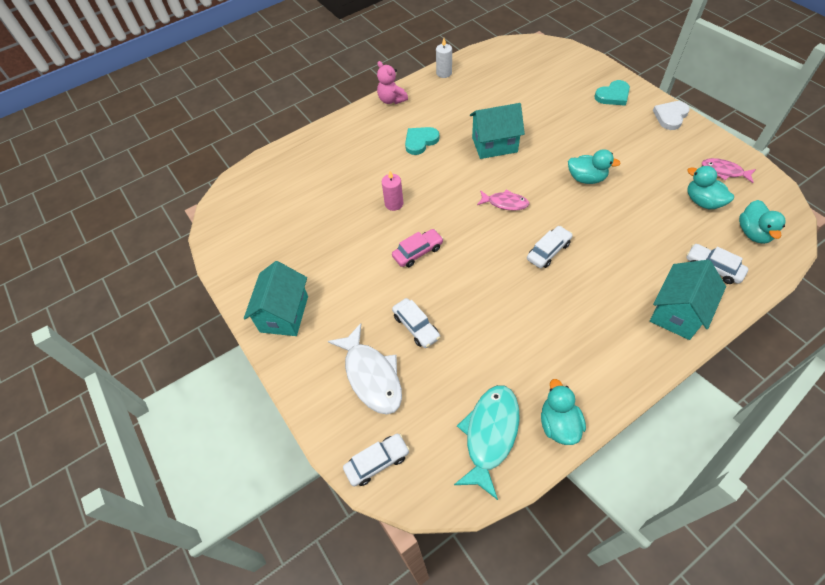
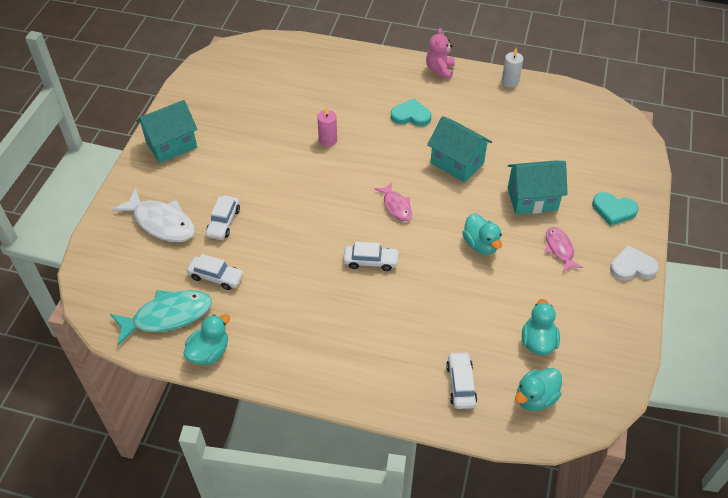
camera: 45 degrees right, 5 degrees down
white fish [328,323,402,415] -> white fish turned 75 degrees counterclockwise [112,188,195,242]
white car [343,434,410,486] -> white car moved to [187,254,244,290]
pink car [392,229,444,267] -> none
turquoise house [650,260,726,340] -> turquoise house moved to [508,161,568,214]
pink fish [702,158,756,183] -> pink fish moved to [546,227,583,272]

